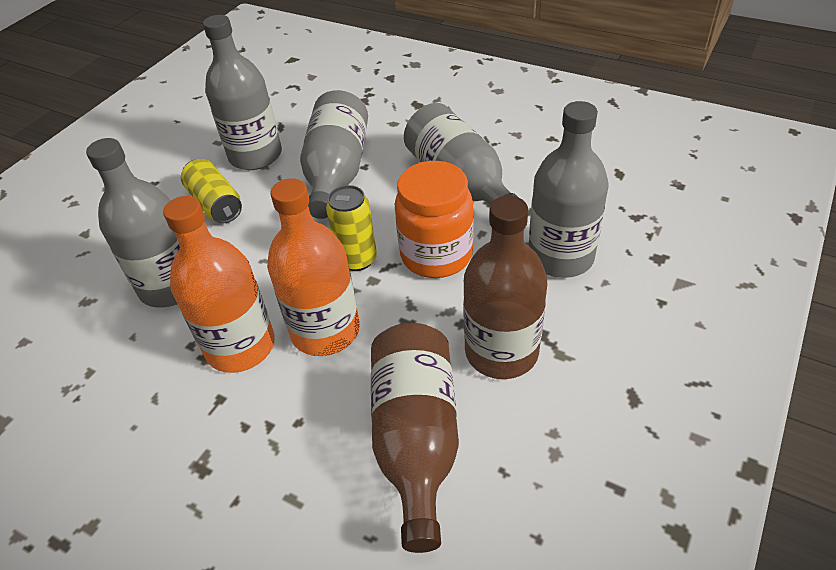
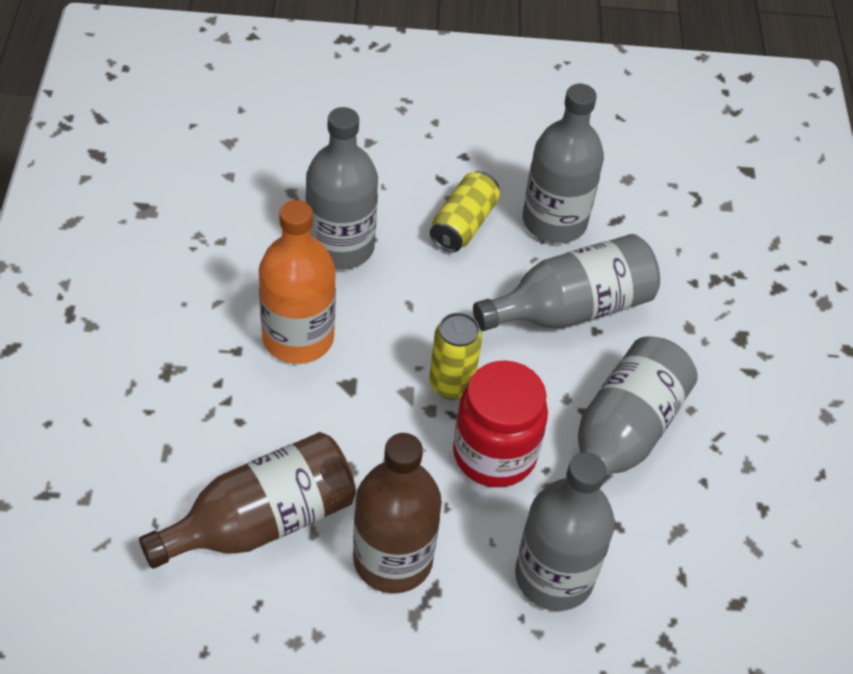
camera: 55 degrees right, 5 degrees up
orange bottle [267,179,360,356] -> none
orange jar [395,161,474,278] -> red jar [453,360,548,487]

